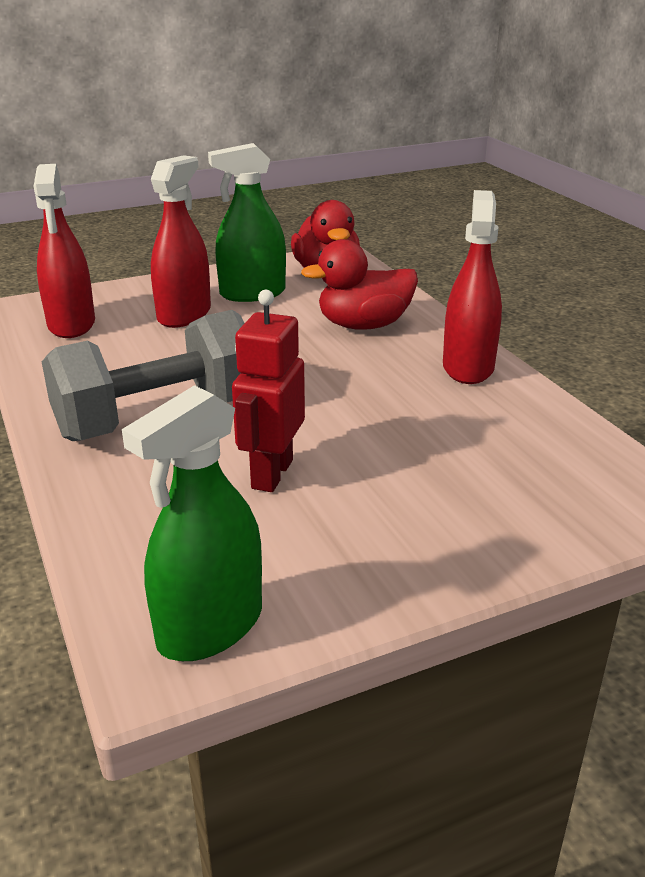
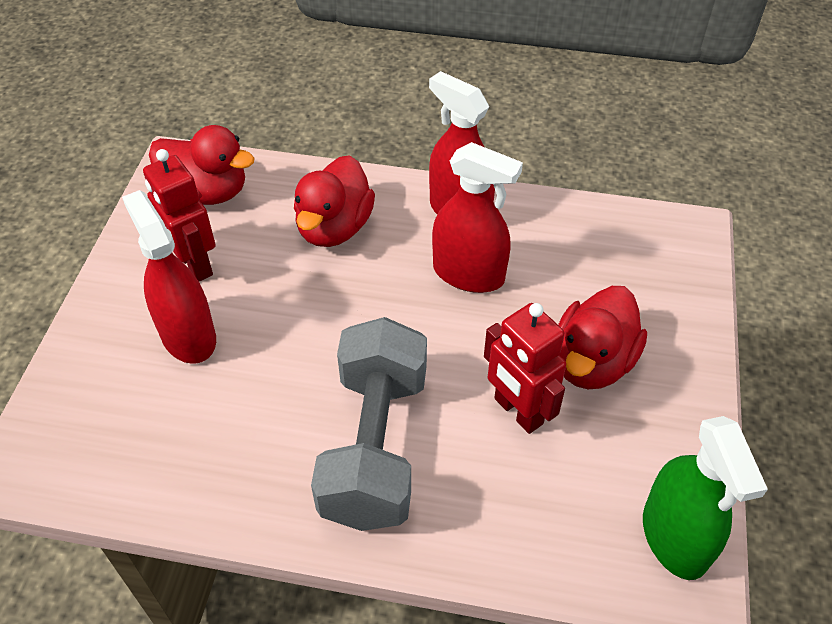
camera: 55 degrees left, 20 degrees up
red spray bottle [34,164,95,338] -> red spray bottle moved to [432,142,523,293]
green spray bottle [208,143,286,302] -> red robot [143,149,216,282]
none -> red duck [558,286,647,389]

